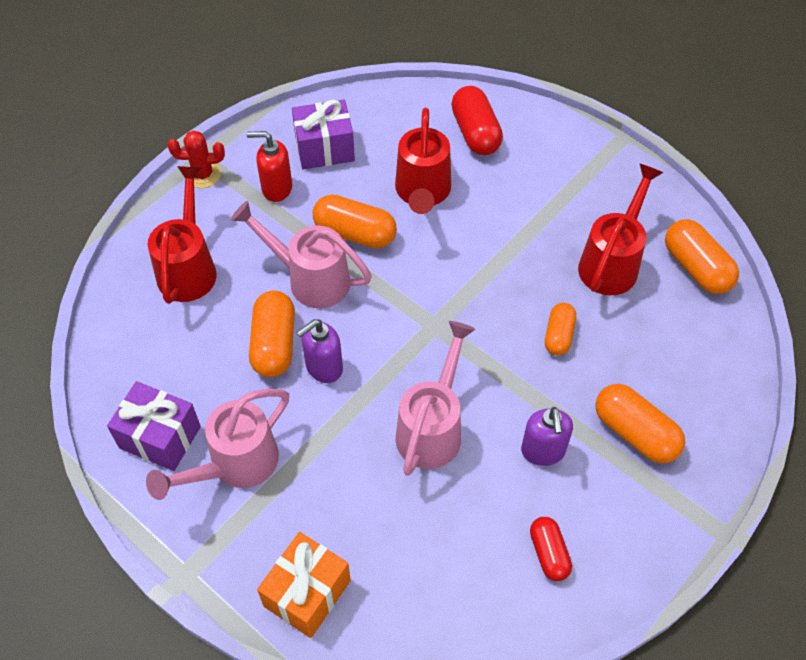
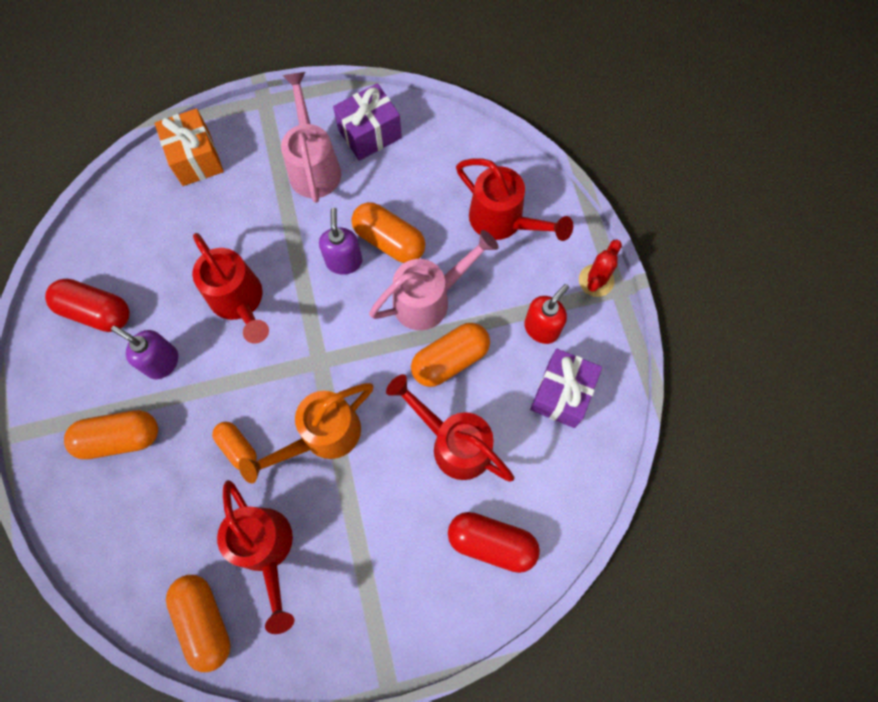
camera: 125 degrees right, 15 degrees up
pink watering can [396,321,475,476] -> red watering can [192,233,269,344]
red capsule [530,517,572,581] -> red capsule [45,279,130,332], size x1.59
orange capsule [665,219,739,294] -> orange capsule turned 60 degrees clockwise [166,575,231,672]
none -> orange watering can [239,383,374,483]

